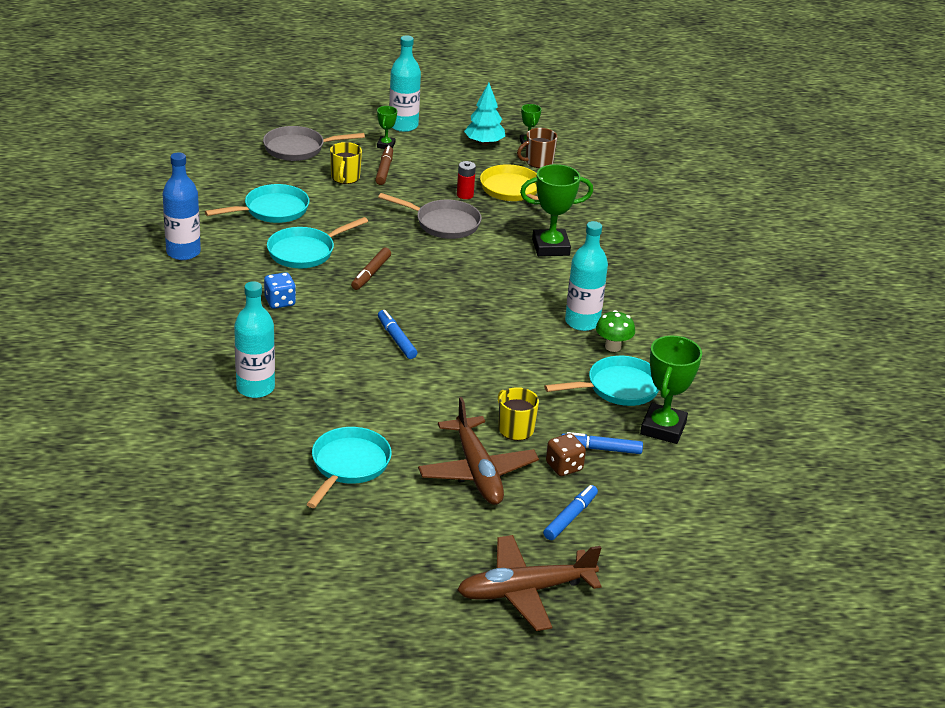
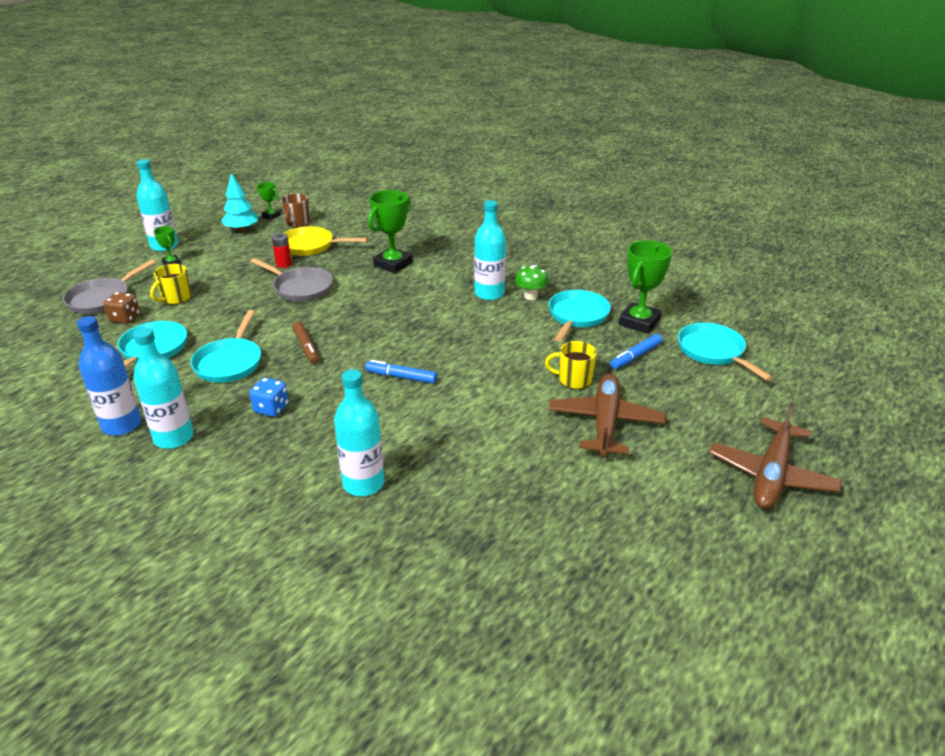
camera: 45 degrees left, 0 degrees up
turquoise pan [307,427,392,508] -> turquoise pan moved to [678,323,773,381]
yellow mug [330,142,362,184] -> yellow mug turned 75 degrees clockwise [150,264,191,305]
brown marker [375,146,393,185] -> none
grey pan [378,193,482,239] -> grey pan turned 60 degrees clockwise [250,258,333,302]
brown plane [418,397,539,505] -> brown plane turned 105 degrees counterclockwise [549,373,666,457]
blue marker [543,485,598,540] -> none
brown dice [546,433,586,476] -> brown dice moved to [103,292,140,324]
green trophy [640,336,702,444] -> green trophy turned 60 degrees clockwise [619,240,672,334]
none -> turquoise bottle [133,327,194,449]

